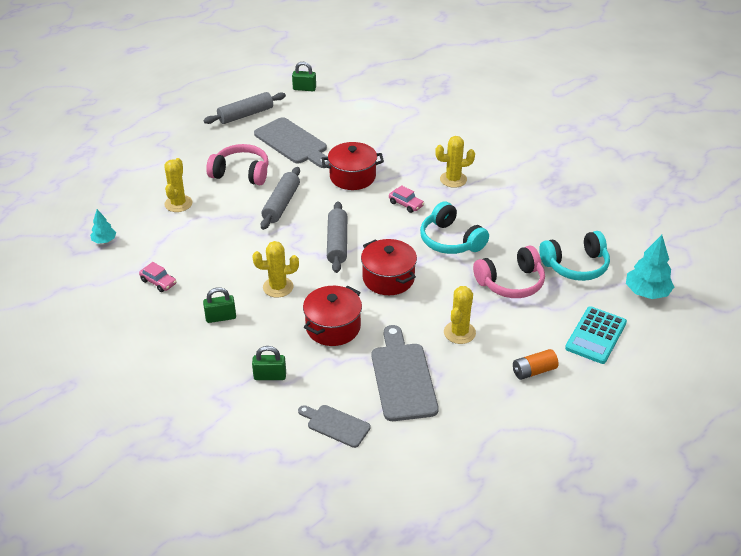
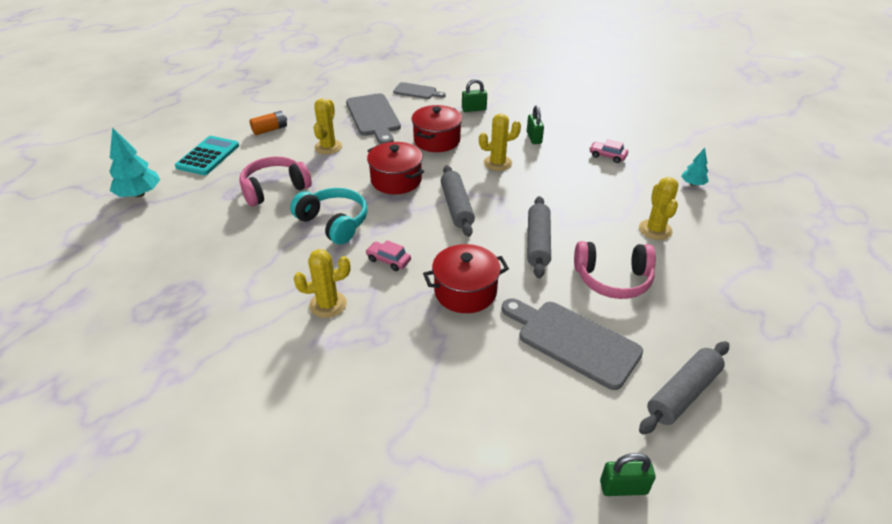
camera: 170 degrees right, 0 degrees up
green padlock [203,287,236,323] -> green padlock turned 75 degrees counterclockwise [527,106,544,144]
turquoise headphones [539,231,610,281] -> none

